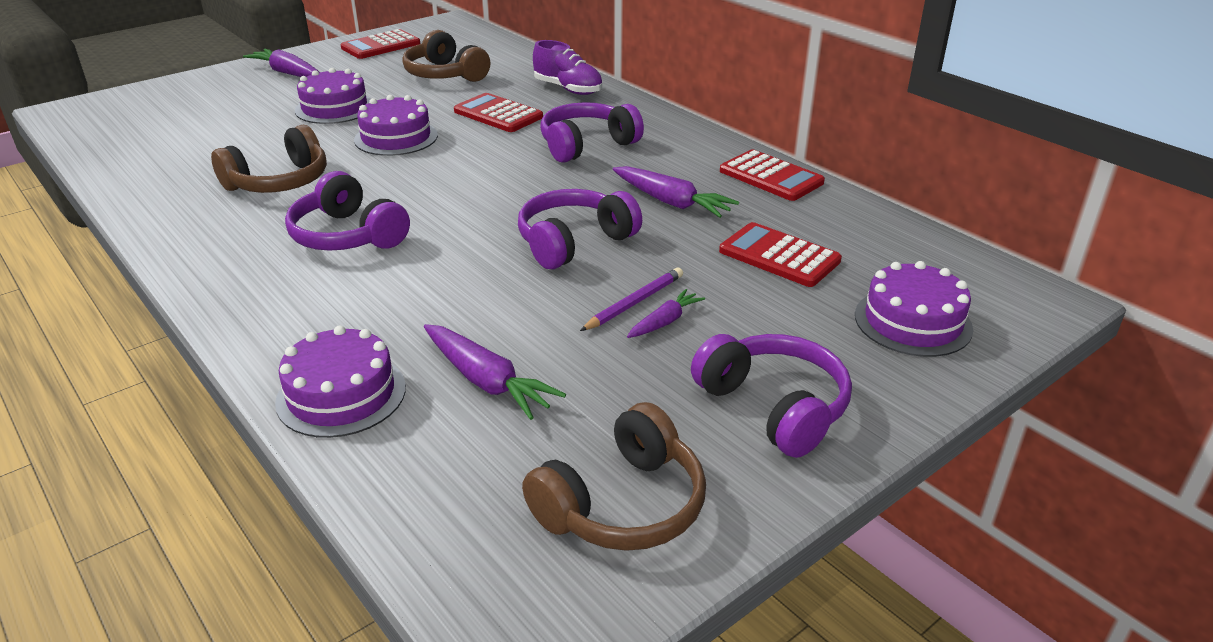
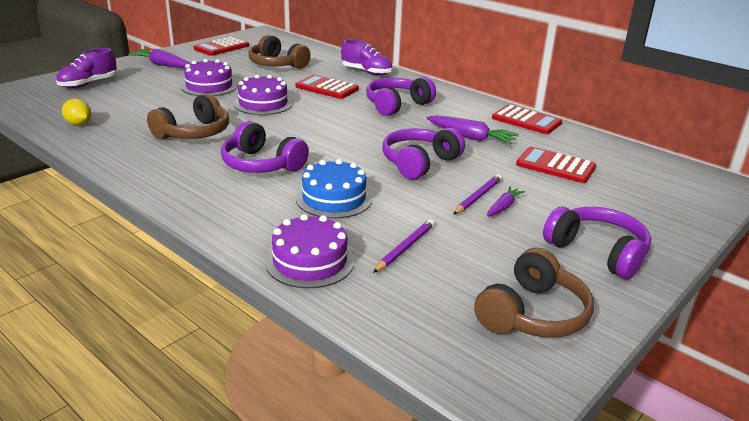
camera: 10 degrees left, 5 degrees down
purple carrot [424,324,566,420] -> purple pencil [373,219,435,273]
purple cake [855,261,973,357] -> none
none -> purple shoe [56,48,117,88]
none -> yellow lemon [62,99,92,125]
none -> blue cake [296,159,372,218]

